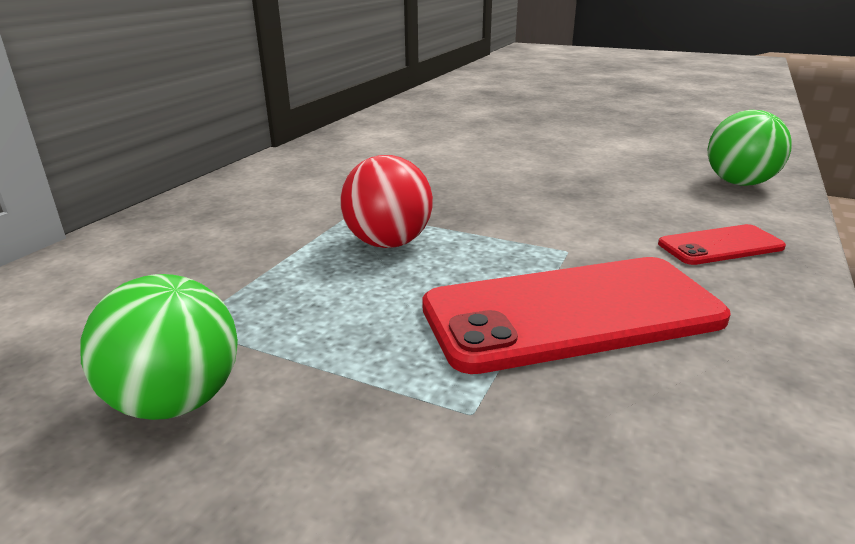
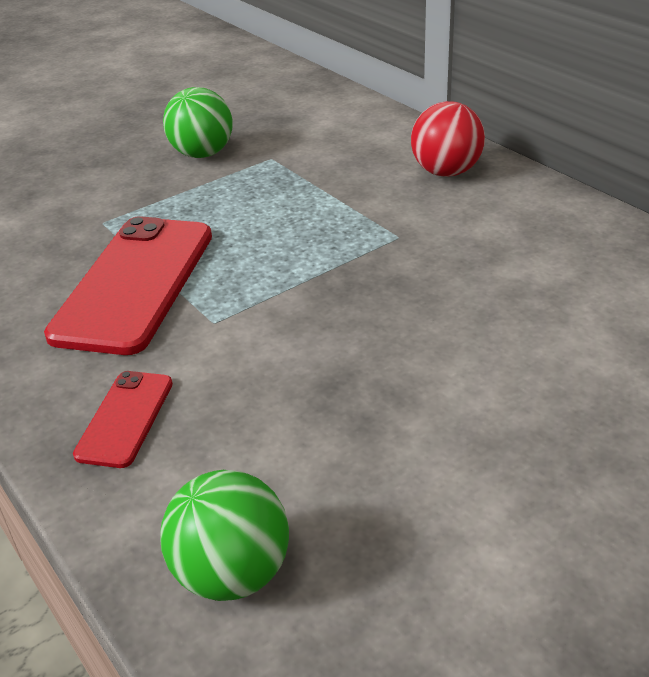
camera: 120 degrees right, 10 degrees up
red ball [340,155,433,248] -> red ball moved to [411,101,485,177]

